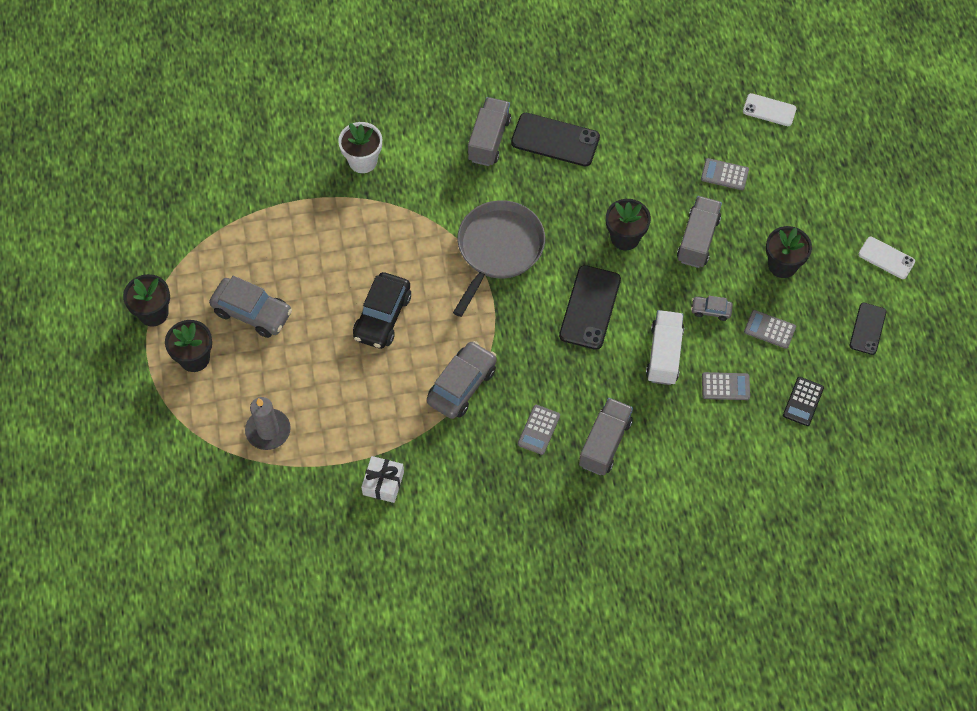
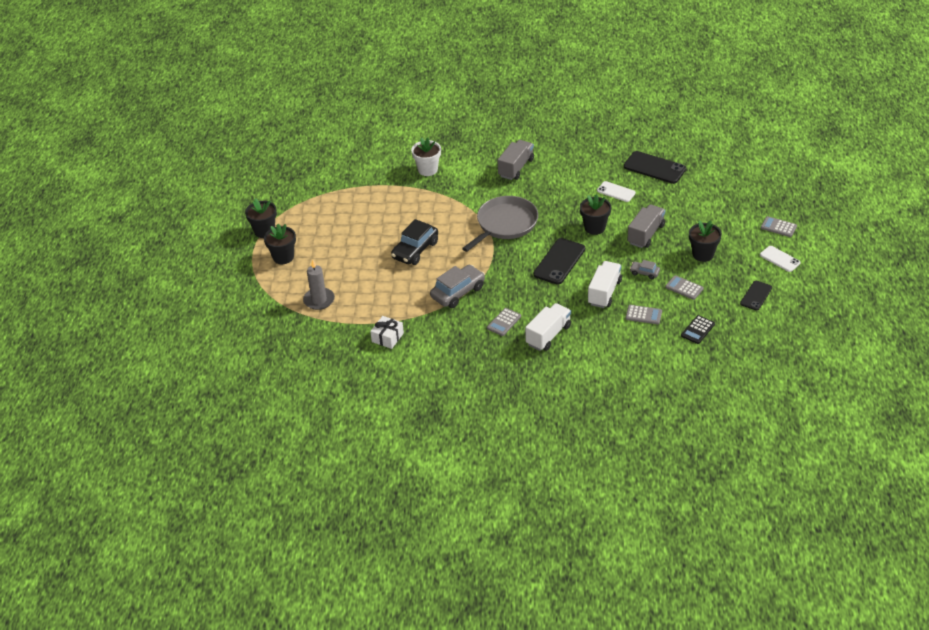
camera: 15 degrees right, 20 degrees down
grey car [209,276,292,338] -> none
black phone [511,113,600,166] -> black phone moved to [624,151,686,184]
grey truck [579,398,633,475] -> white truck [525,303,571,351]
grey calculator [701,158,749,190] -> grey calculator moved to [761,216,797,237]
white phone [743,93,797,126] -> white phone moved to [597,181,636,202]

